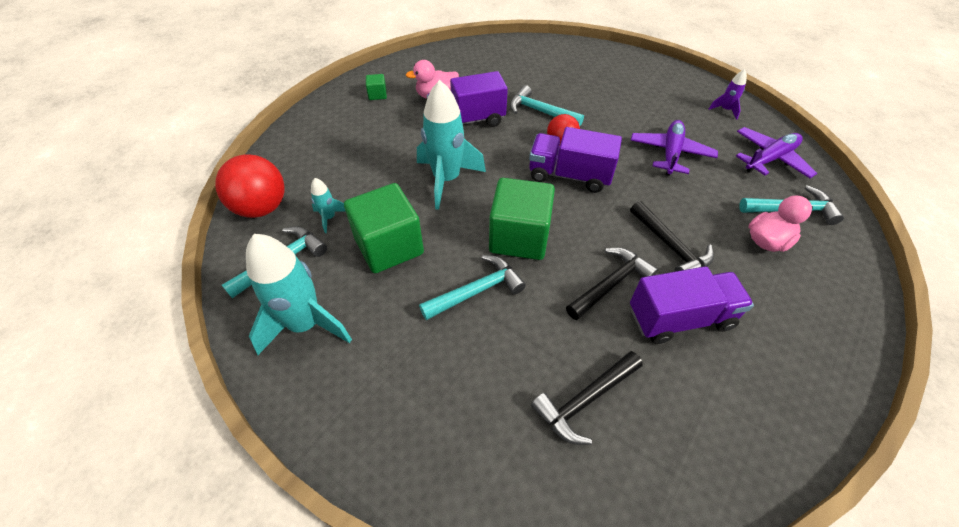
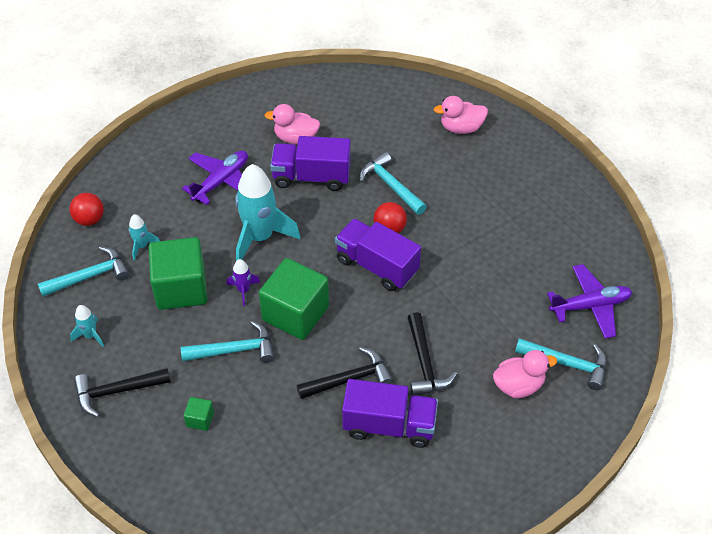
camera: 20 degrees right, 0 degrees up
red ball [215,154,285,218] -> red ball [69,193,104,226], size x0.60
turquoise rocket [246,234,352,355] -> turquoise rocket [70,305,104,347], size x0.46
green cube [366,74,387,100] -> green cube moved to [184,397,214,431]
black hammer [531,351,643,445] -> black hammer moved to [74,368,171,417]
purple plane [631,120,718,176] -> purple plane moved to [182,151,248,205]
purple rocket [709,69,747,120] -> purple rocket moved to [227,259,260,306]
none -> pink duck [434,96,488,134]

